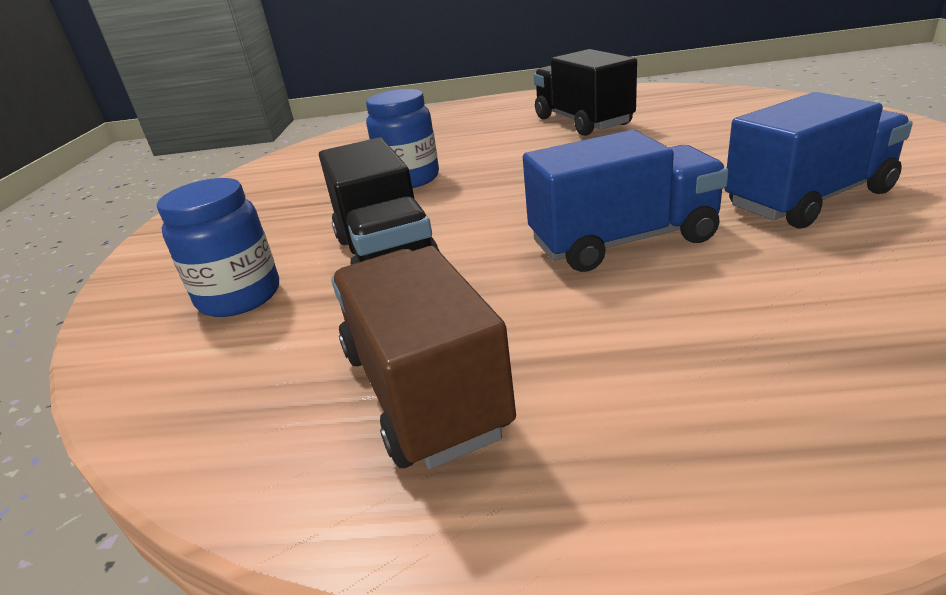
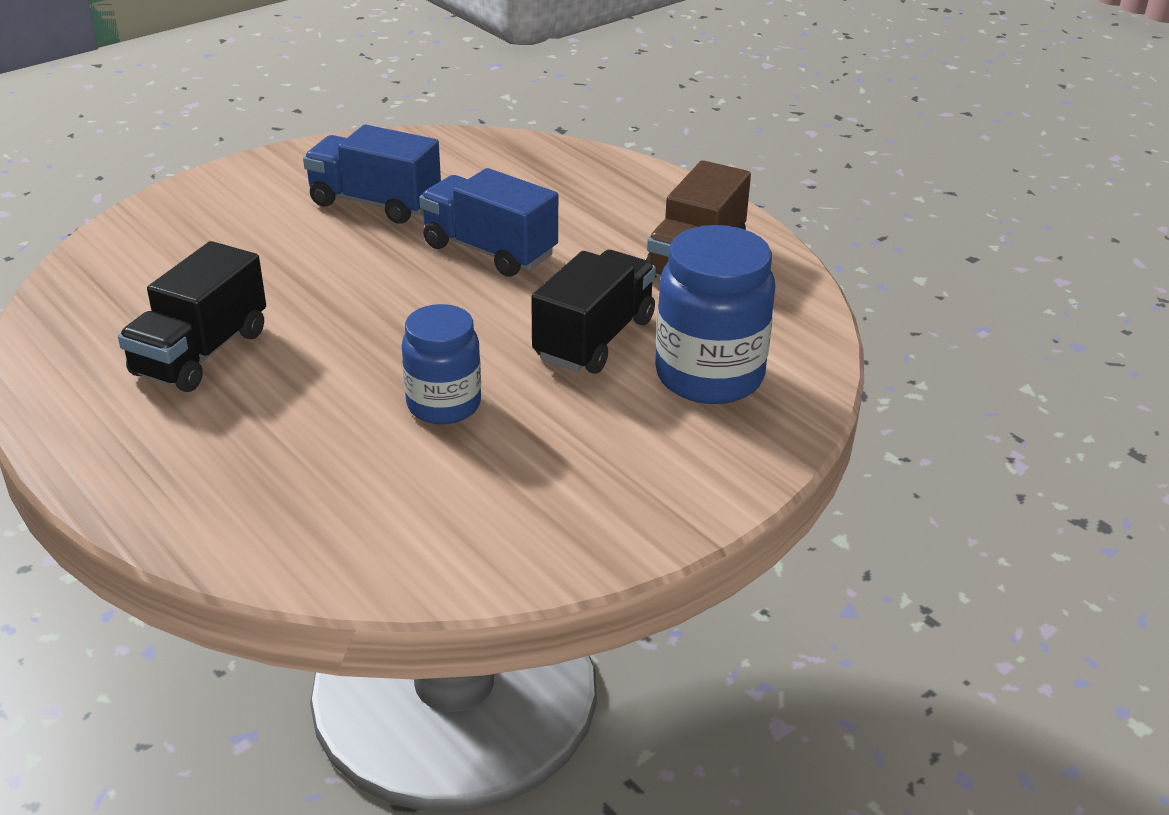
camera: 135 degrees left, 5 degrees up
blue jar [157,178,279,317] -> blue jar [655,225,776,404], size x1.52

